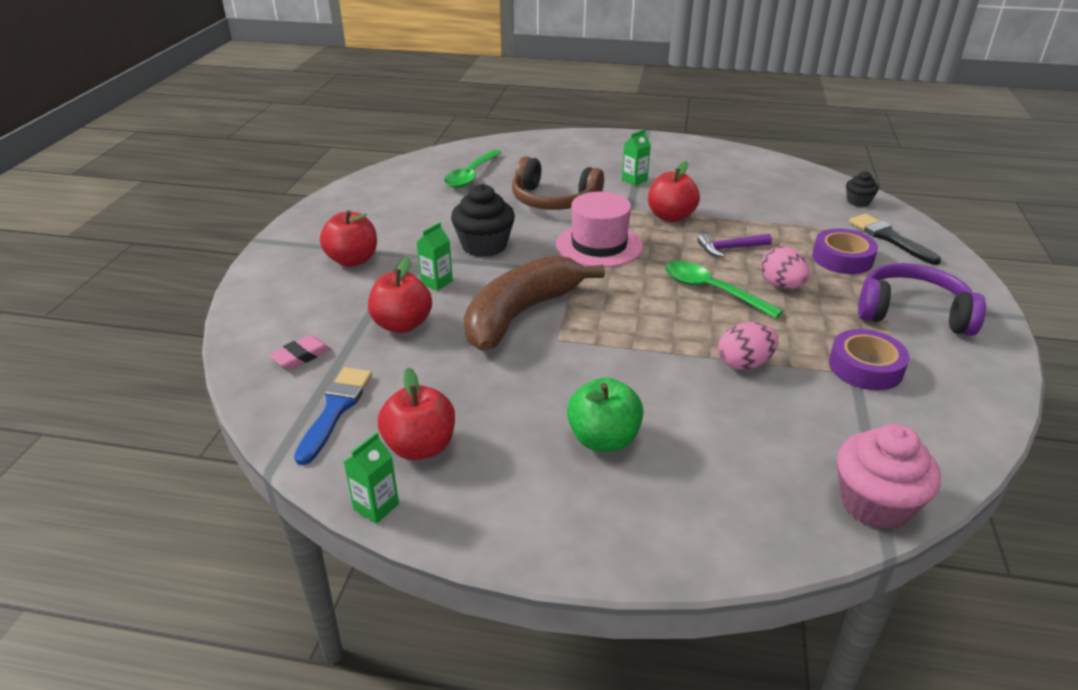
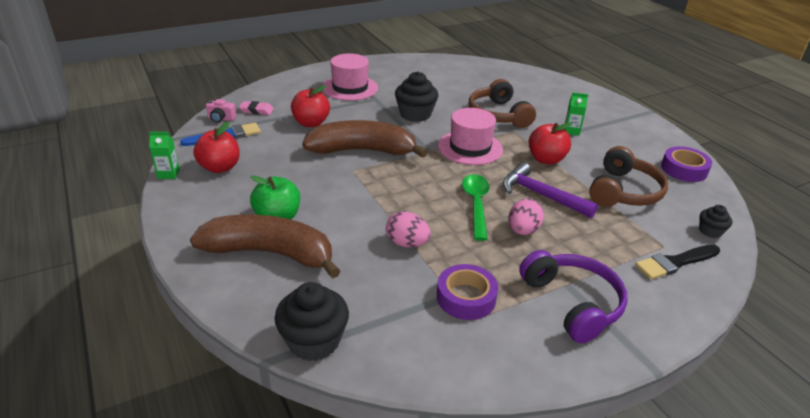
camera: 50 degrees right, 0 degrees up
red apple [320,210,377,267] -> pink hat [323,53,378,101]
green carton [416,222,453,291] -> none
green spoon [444,149,502,188] -> none
purple hammer [697,234,772,257] -> purple hammer [503,162,598,218], size x1.62
purple tape [812,229,878,274] -> purple tape moved to [661,146,712,182]
pink cupcake [837,424,941,529] -> black cupcake [275,282,349,361]
black brush [849,214,941,265] -> black brush turned 135 degrees counterclockwise [635,244,720,280]
none -> brown banana [190,214,341,279]
none -> pink camera [206,99,236,123]
none -> brown headphones [589,146,668,207]

